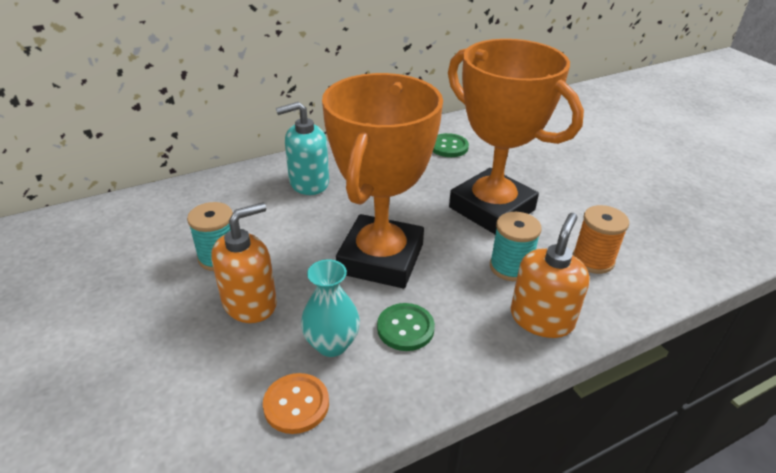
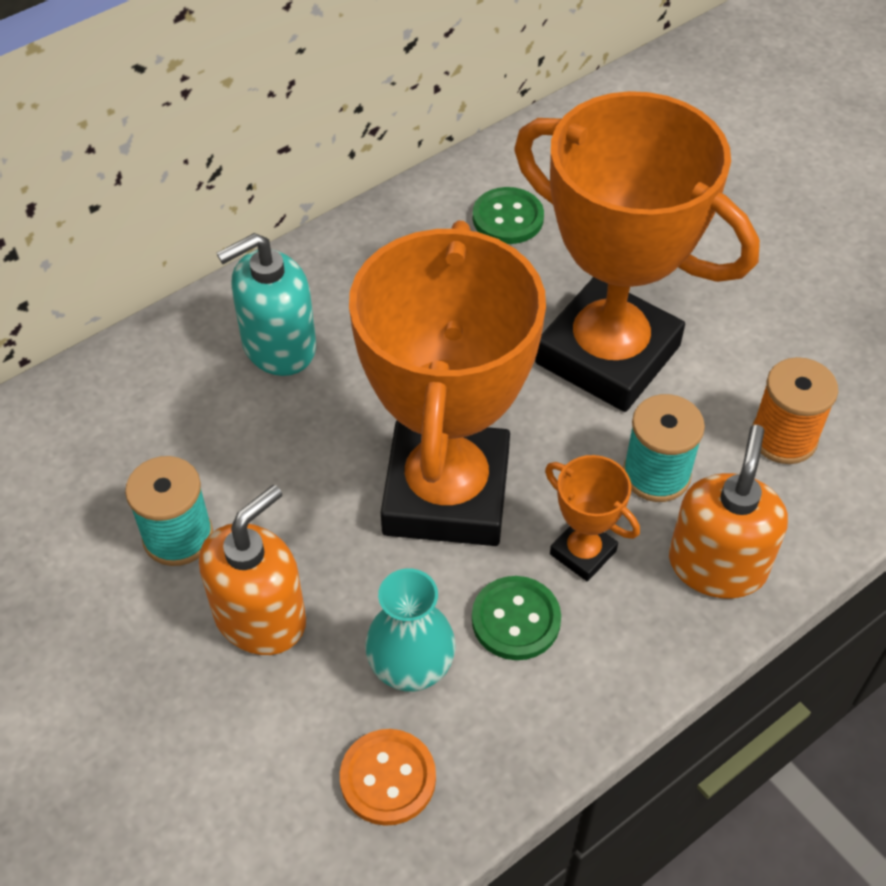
camera: 10 degrees left, 15 degrees up
none -> orange trophy [545,455,640,581]

